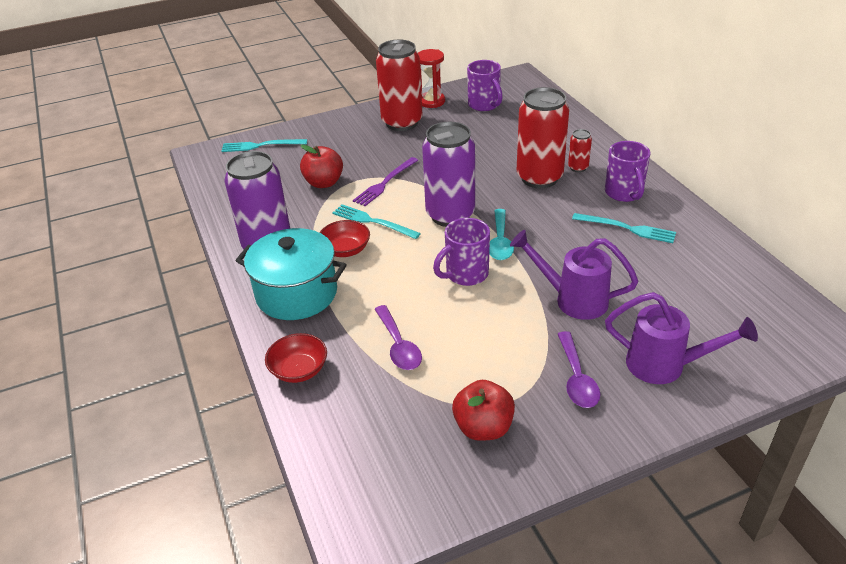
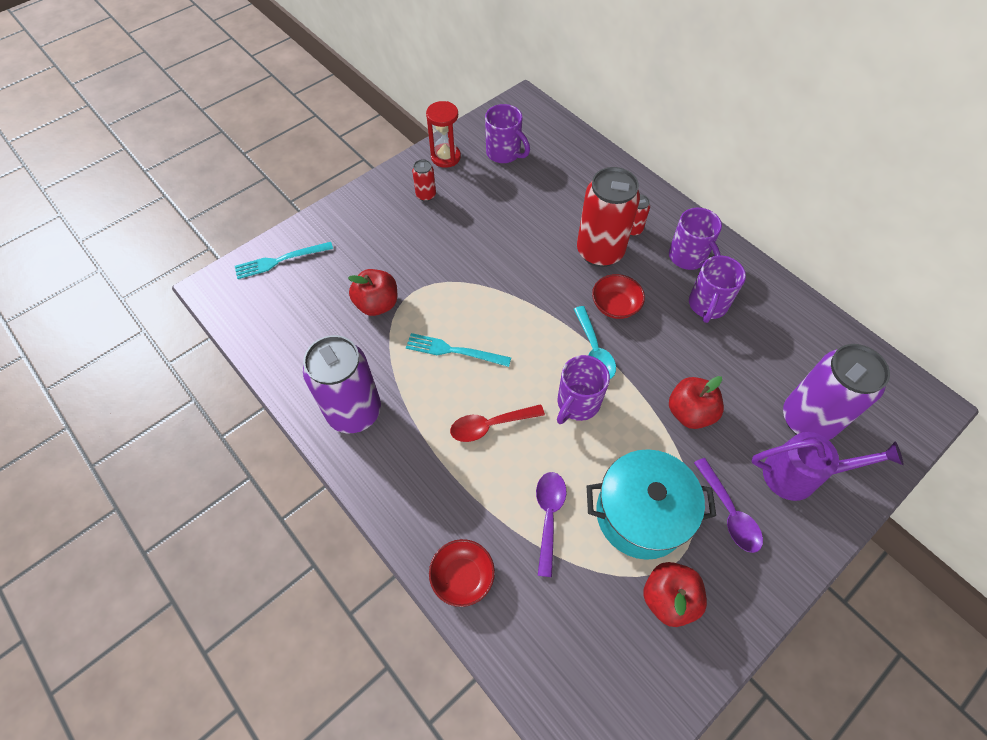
camera: 20 degrees left, 20 degrees up
turquoise pot [236,228,347,320] -> turquoise pot moved to [587,449,716,560]
red bowl [320,220,370,257] -> red bowl moved to [592,274,645,319]
purple fork [353,157,418,206] -> none
purple spoon [375,305,422,370] -> purple spoon turned 135 degrees counterclockwise [536,472,567,577]
red can [376,40,423,131] -> red can [412,159,436,202], size x0.45
purple can [422,122,475,227] -> purple can moved to [783,344,890,440]
purple watering can [510,230,638,320] -> red apple [669,376,724,429]
turquoise fork [572,213,676,243] -> purple mug [689,256,746,323]
none -> red spoon [450,404,545,442]

